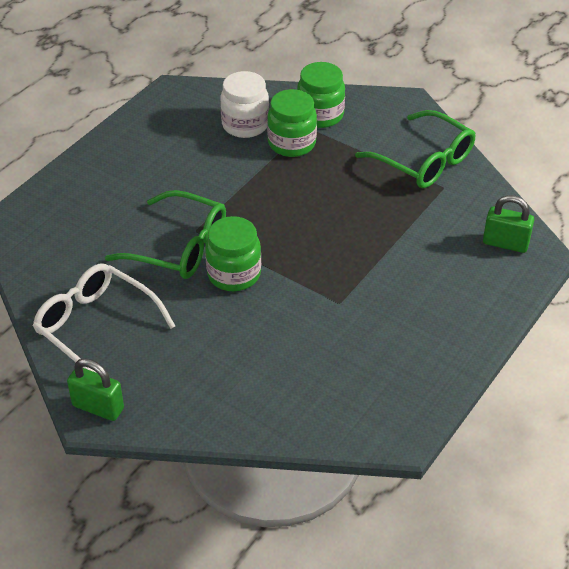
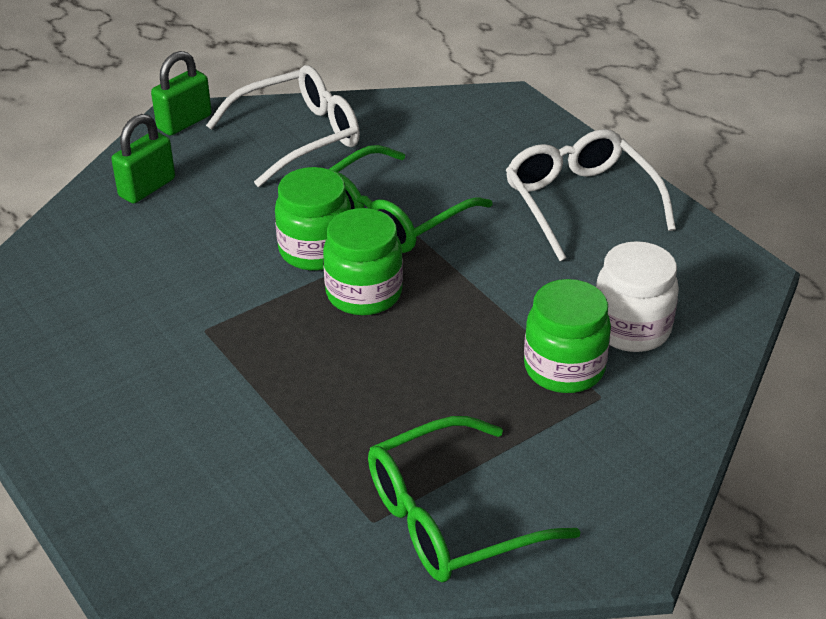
camera: 110 degrees right, 5 degrees down
green jar [297,62,345,128] -> green jar moved to [323,208,403,315]
green padlock [483,195,534,253] -> green padlock moved to [111,114,175,204]
none -> white glasses [506,129,676,261]

